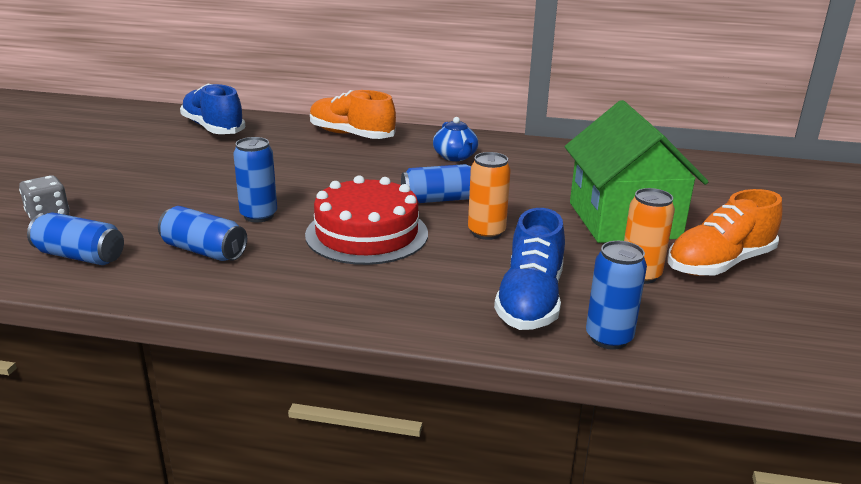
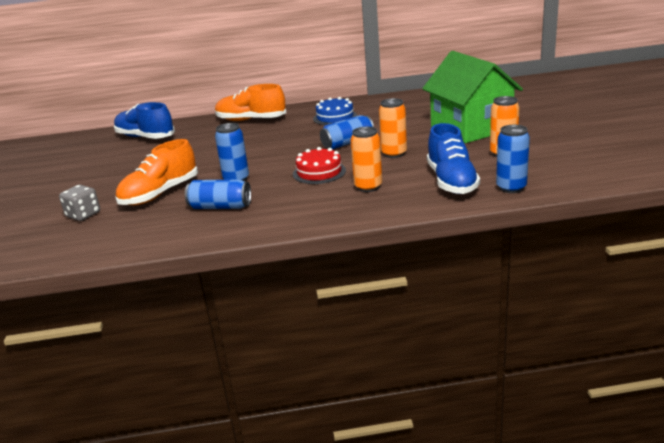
camera: 15 degrees left, 0 degrees up
blue can [27,213,124,265] -> none
red cake [305,176,428,265] -> red cake [293,147,346,184], size x0.63
blue teapot [433,117,478,161] -> blue cake [313,97,357,125]
orange shoe [668,189,782,276] -> orange shoe moved to [115,139,198,205]
none -> orange can [350,127,382,192]

